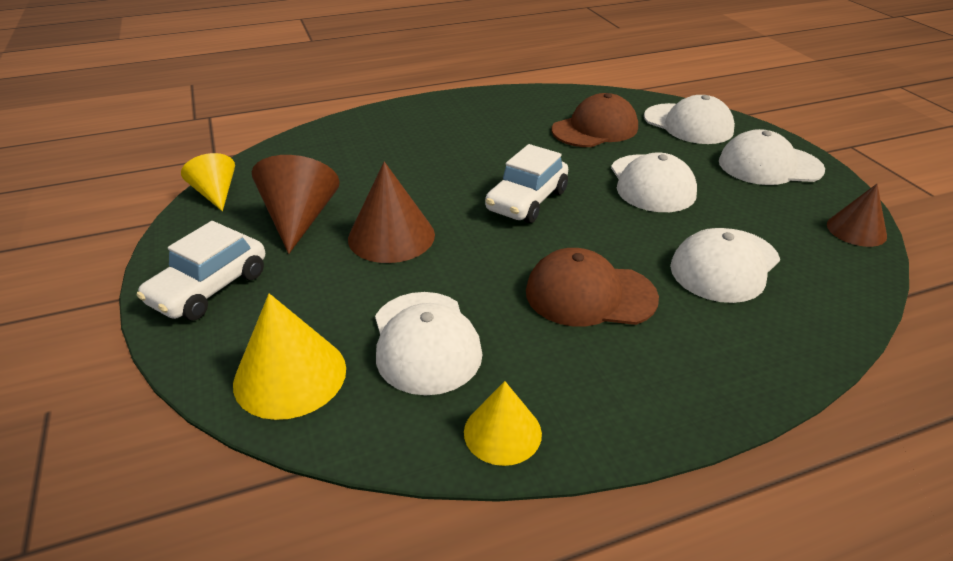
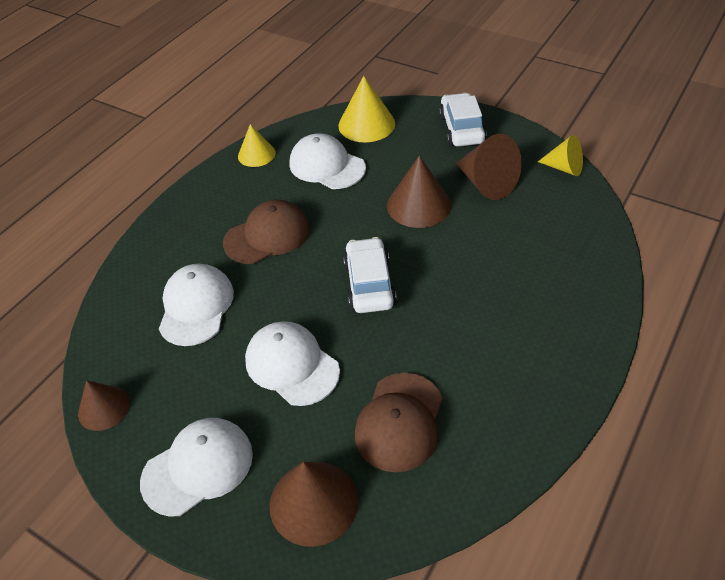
camera: 145 degrees right, 10 degrees up
white cap [644,95,735,144] -> brown cone [270,462,358,547]

